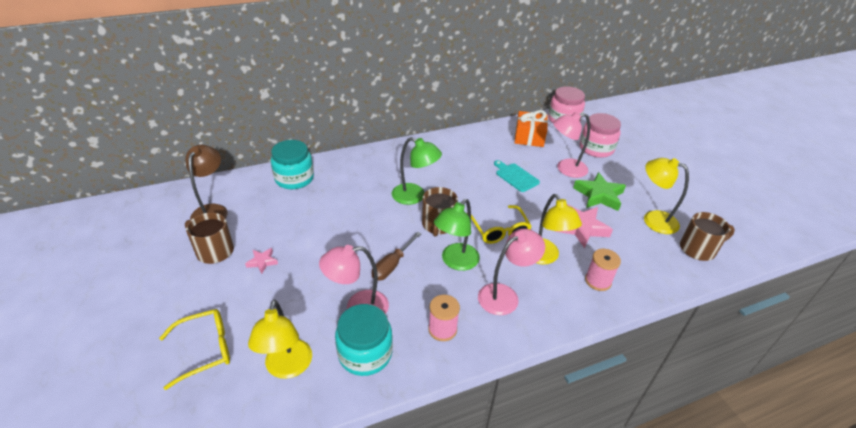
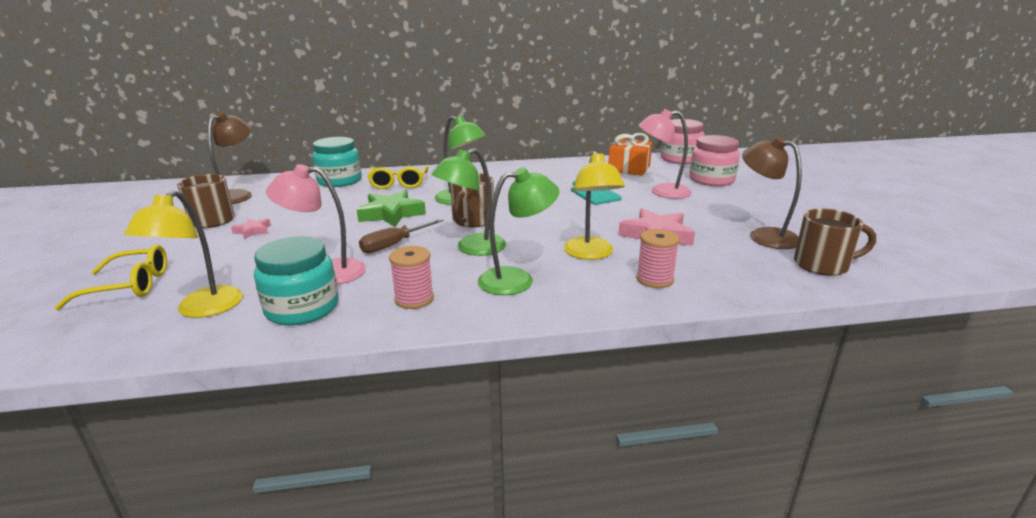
camera: 15 degrees right, 15 degrees down
yellow glasses [467,205,532,244] -> yellow glasses moved to [368,165,428,189]
pink lamp [478,229,545,315] -> green lamp [478,167,559,295]
green star [573,172,626,211] -> green star moved to [357,190,426,227]
yellow lamp [644,158,689,234] -> brown lamp [742,136,802,249]

